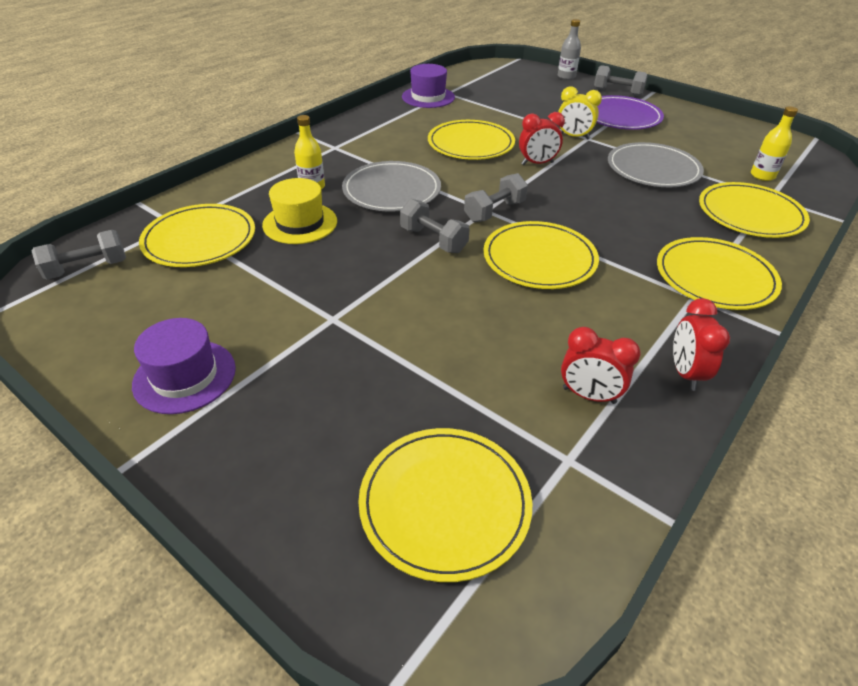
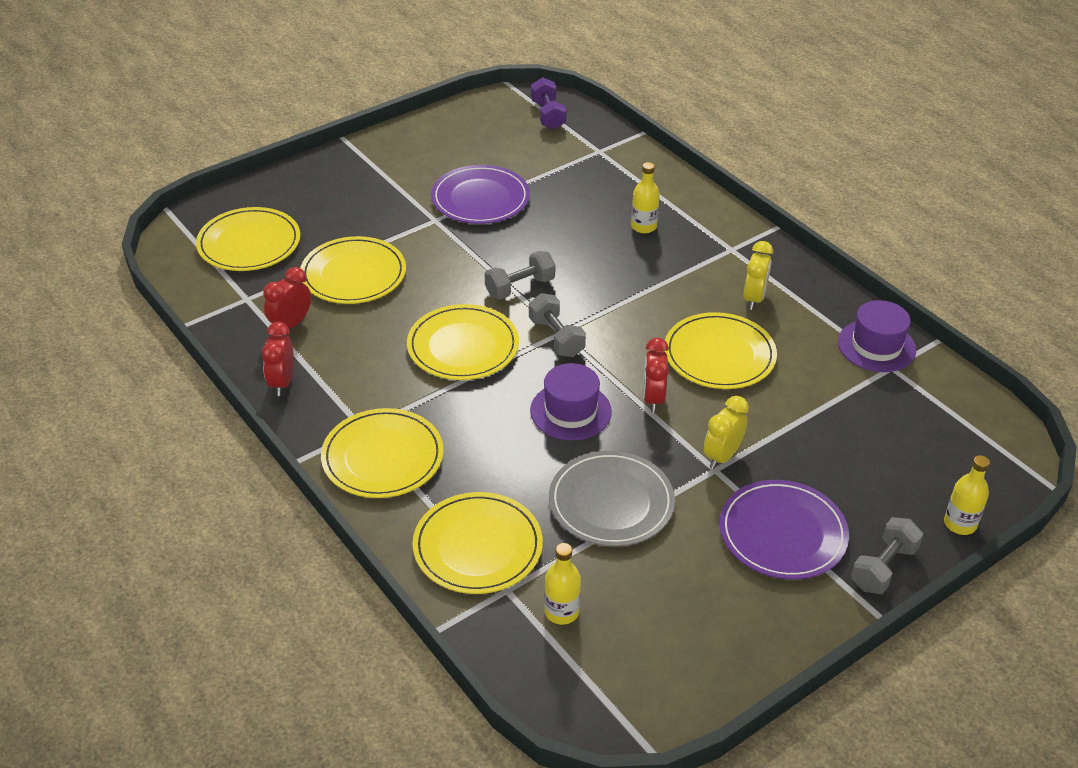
camera: 105 degrees right, 0 degrees up
grey dumbbell [31,230,126,280] -> purple dumbbell [531,77,566,130]
purple hat [132,318,236,414] -> purple hat moved to [530,363,612,440]
yellow plate [139,204,255,267] -> yellow plate moved to [300,236,406,304]
yellow hat [262,178,337,244] -> none
grey plate [342,161,441,211] -> none
grey bottle [558,19,581,80] -> yellow bottle [944,455,990,535]
red clock [673,298,730,391] -> red clock turned 105 degrees counterclockwise [261,322,294,396]
none -> purple plate [431,165,530,224]
none -> yellow clock [744,241,773,310]

